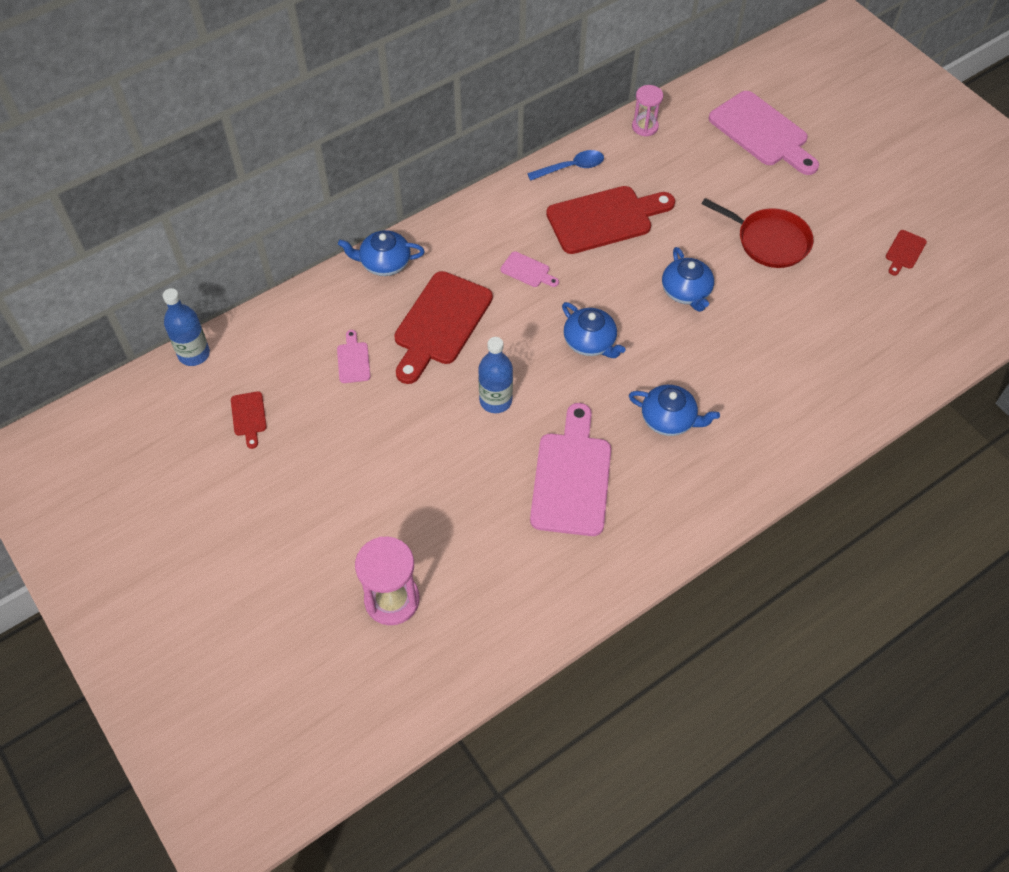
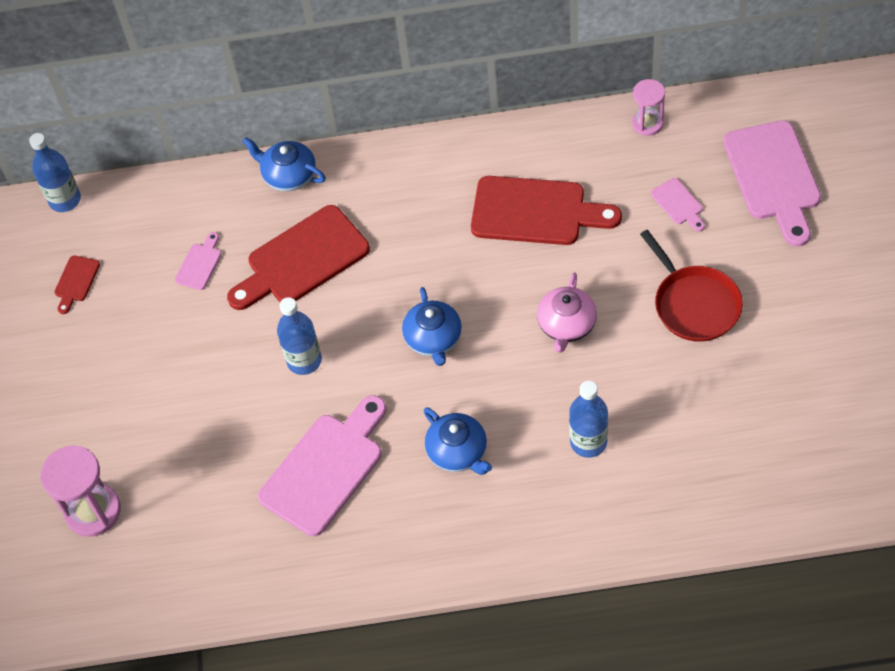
camera: 35 degrees right, 0 degrees up
pink cutting board [501,251,559,287] -> pink cutting board moved to [651,178,705,231]
blue spoon [527,150,604,181] -> none
blue teapot [662,247,714,312] -> pink teapot [537,272,597,353]
red cutting board [886,230,927,275] -> none
none -> blue bottle [569,381,608,458]

